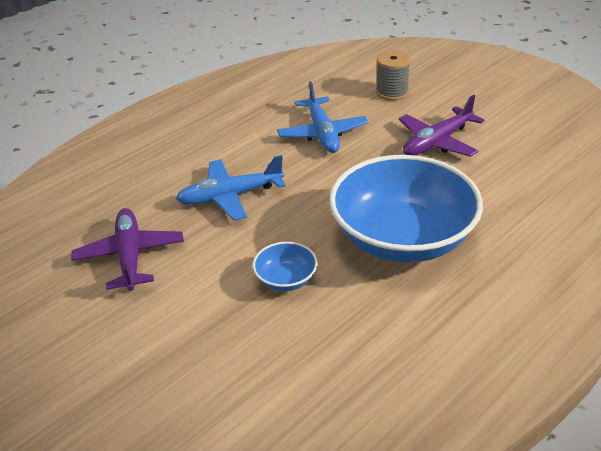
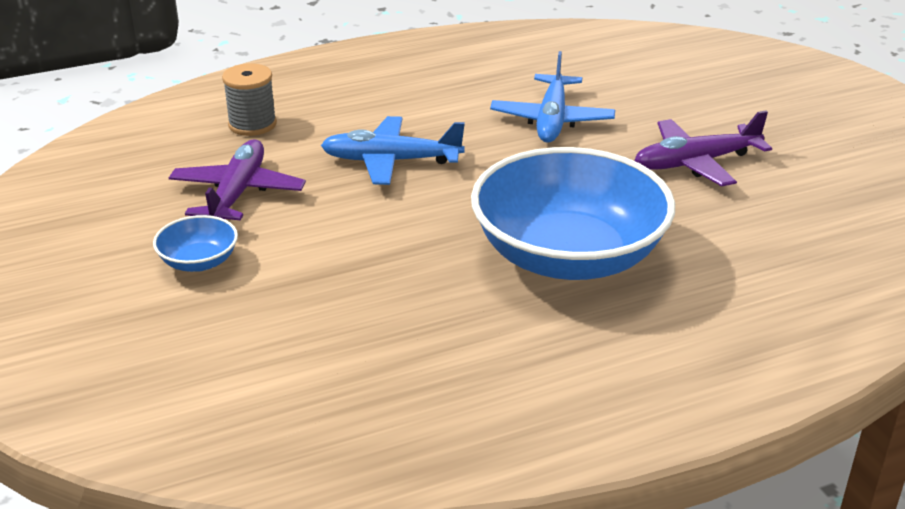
camera: 20 degrees right, 5 degrees down
blue bowl [253,242,318,291] -> blue bowl moved to [153,215,238,272]
grey spool [376,51,411,101] -> grey spool moved to [222,63,277,136]

